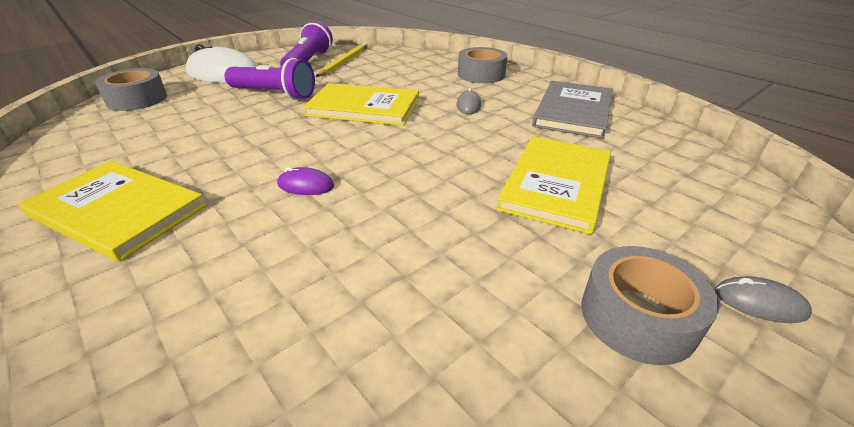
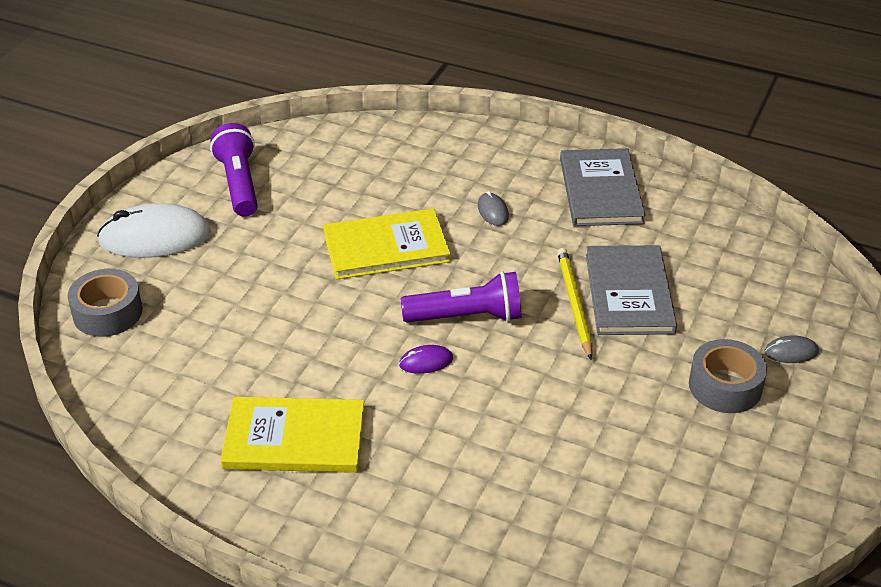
camera: 25 degrees left, 5 degrees up
purple flashlight [224,58,315,100] -> purple flashlight moved to [401,271,522,323]
yellow pencil [316,42,368,77] -> yellow pencil moved to [557,248,592,360]
grey tape [458,47,508,83] -> none
yellow book [497,136,611,234] -> grey book [586,245,677,335]

